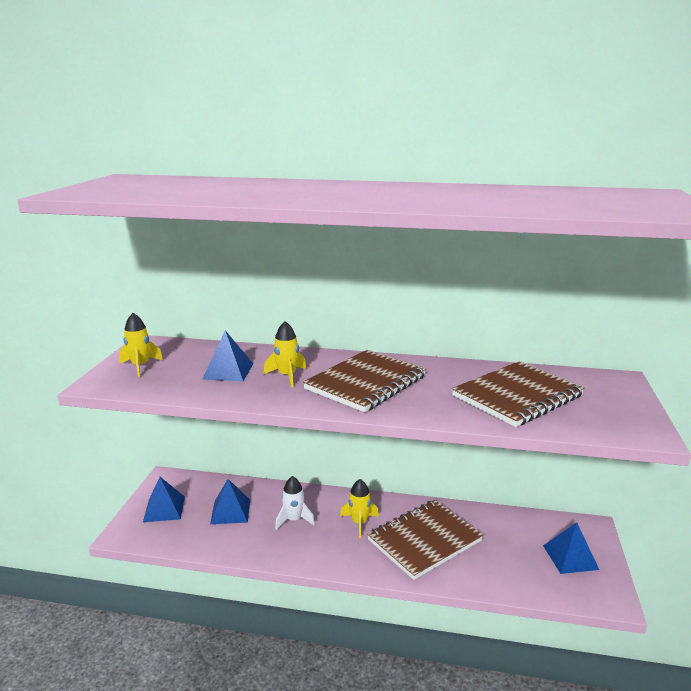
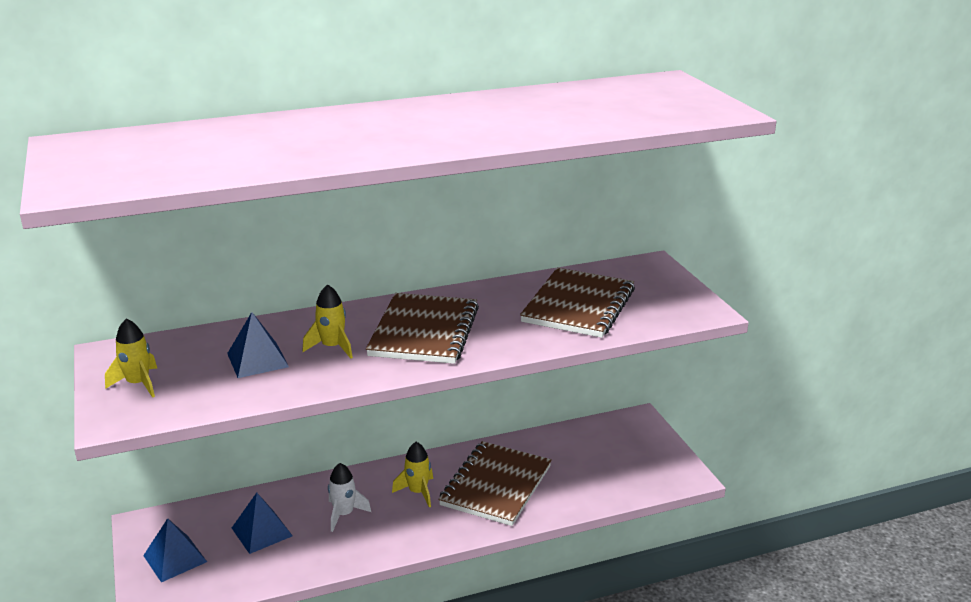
camera: 30 degrees left, 5 degrees up
blue pyramid [543,522,599,574] -> none

